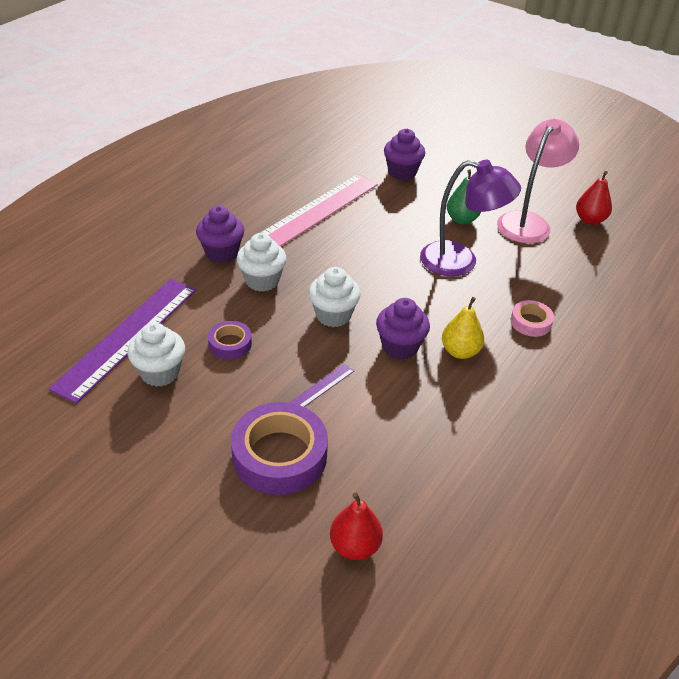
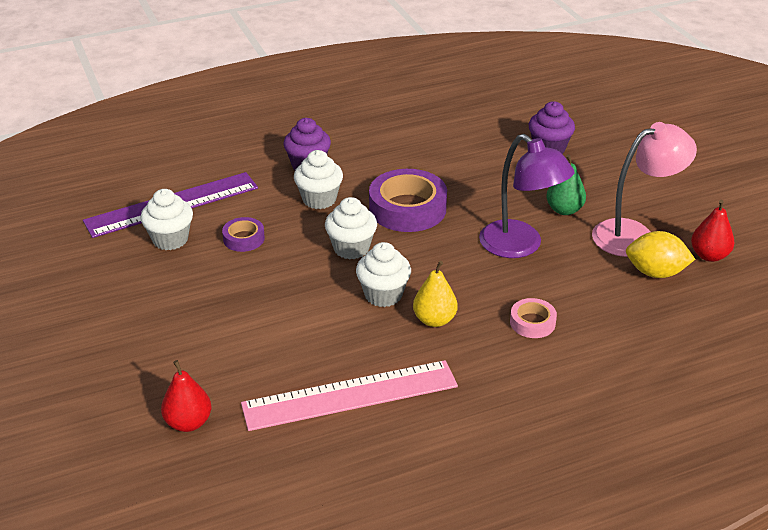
camera: 35 degrees right, 5 degrees down
purple tape [231,402,328,495] -> purple tape moved to [369,169,447,232]
pink ruler [261,174,378,247] -> pink ruler moved to [241,360,458,431]
purple ruler [289,364,354,407] -> none
purple cupcake [376,298,430,359] -> white cupcake [356,242,411,307]
none -> yellow lemon [626,231,695,278]

